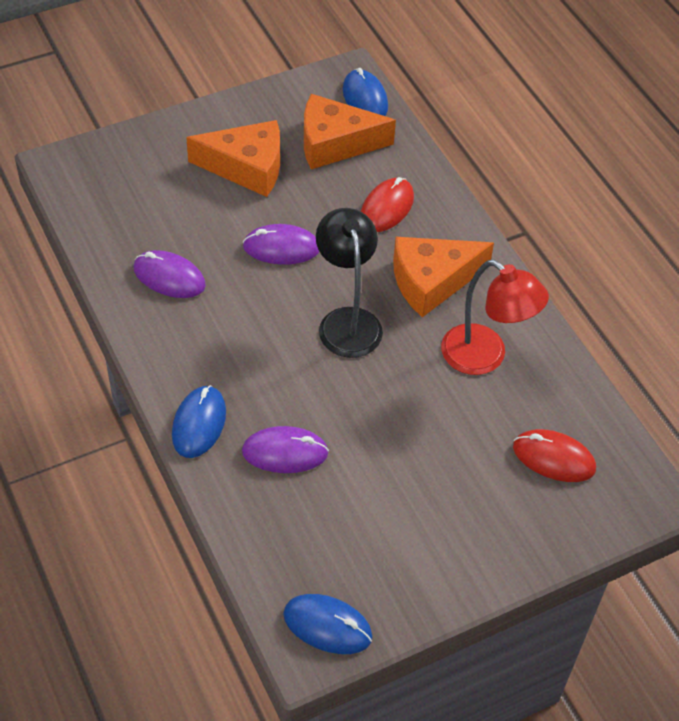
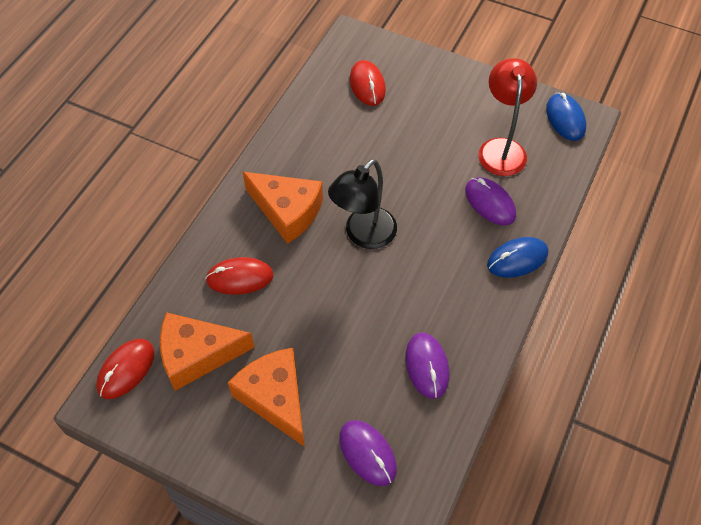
camera: 125 degrees left, 5 degrees up
purple mouse [242,224,319,265] -> purple mouse moved to [339,420,397,486]
orange cheese [304,94,396,169] -> orange cheese turned 120 degrees clockwise [160,312,255,391]
blue mouse [343,68,388,116] -> red mouse [96,339,154,399]
red lamp [441,260,549,375] -> red lamp moved to [478,58,537,176]

